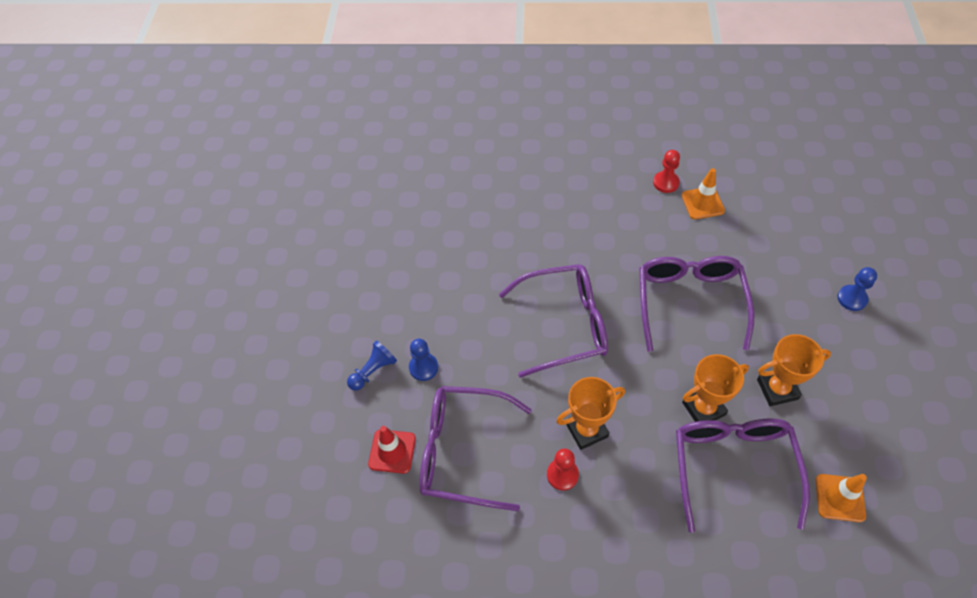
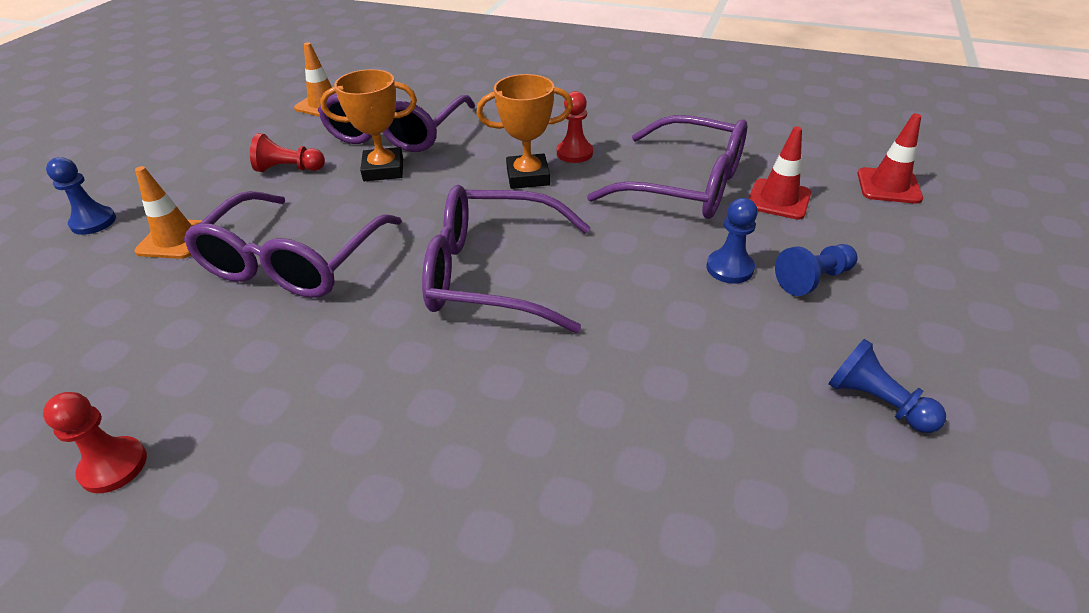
camera: 165 degrees left, 15 degrees down
orange traffic cone [681,168,725,219] -> orange traffic cone moved to [135,166,214,259]
orange trophy [757,334,831,406] -> red pawn [250,133,325,172]
none -> blue pawn [828,339,946,433]
none -> red traffic cone [857,114,923,204]

